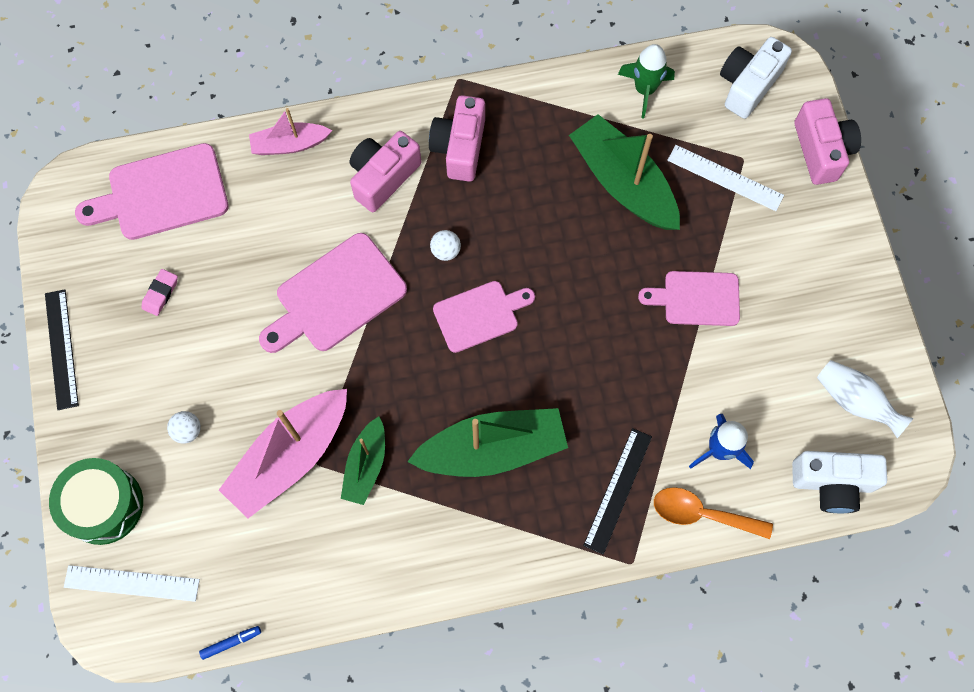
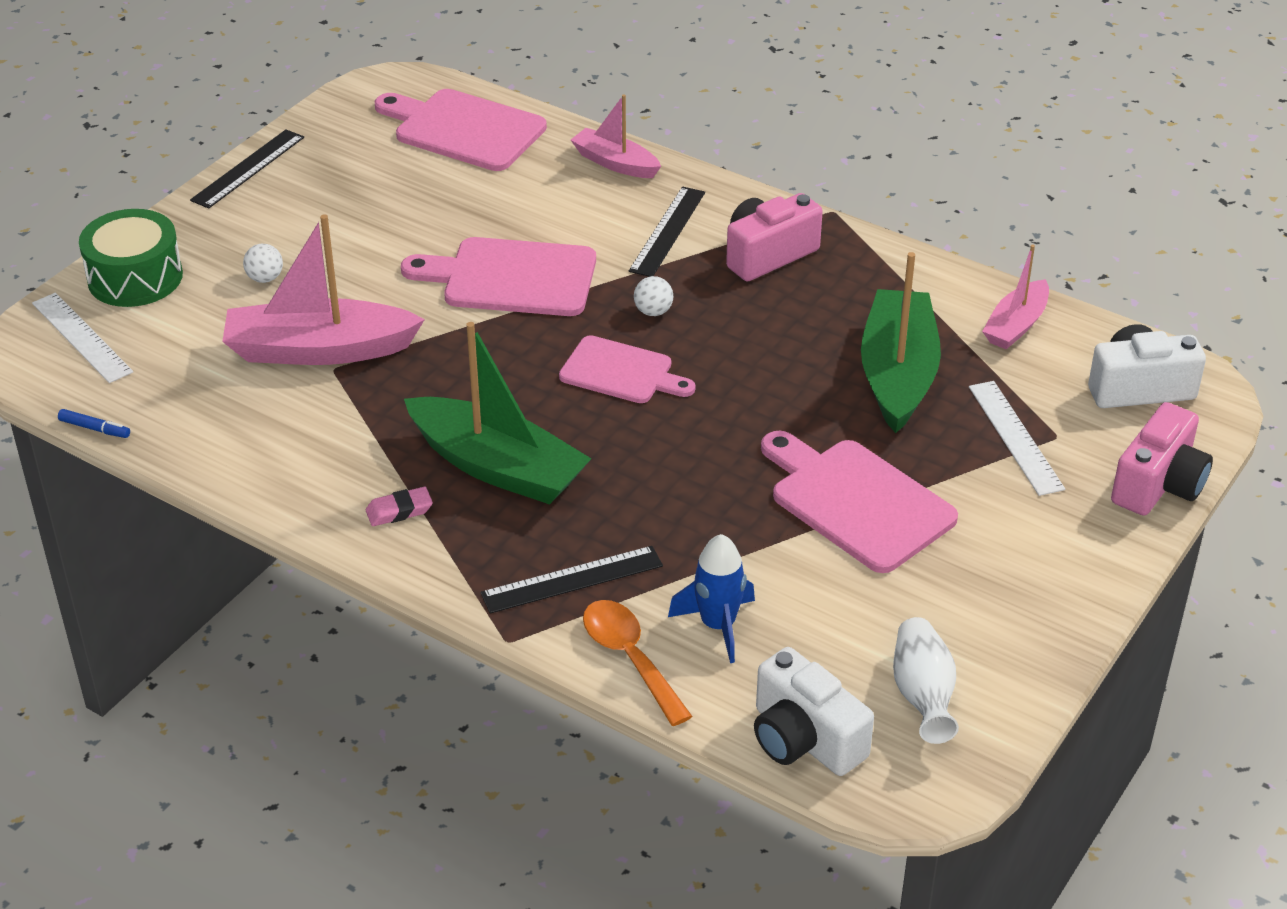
camera: 45 degrees right, 30 degrees down
pink eraser [141,269,178,316] -> pink eraser moved to [366,487,433,526]
green boat [341,417,385,505] -> none
pink camera [350,131,421,212] -> black ruler [629,187,705,277]
green rocket [618,44,675,118] -> pink boat [982,245,1049,349]
pink cutting board [638,271,740,326] -> pink cutting board [761,431,958,573], size x1.51

